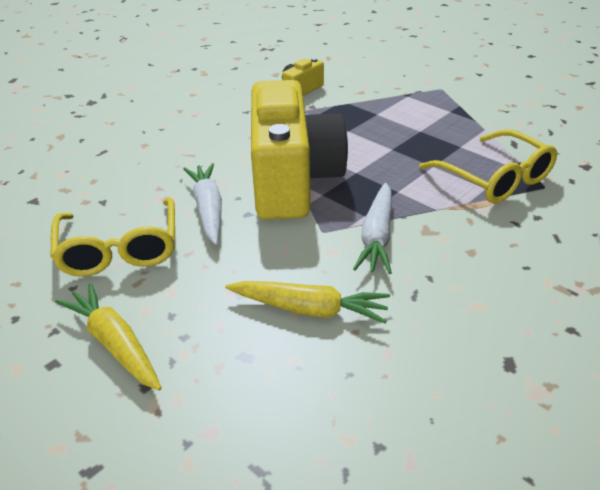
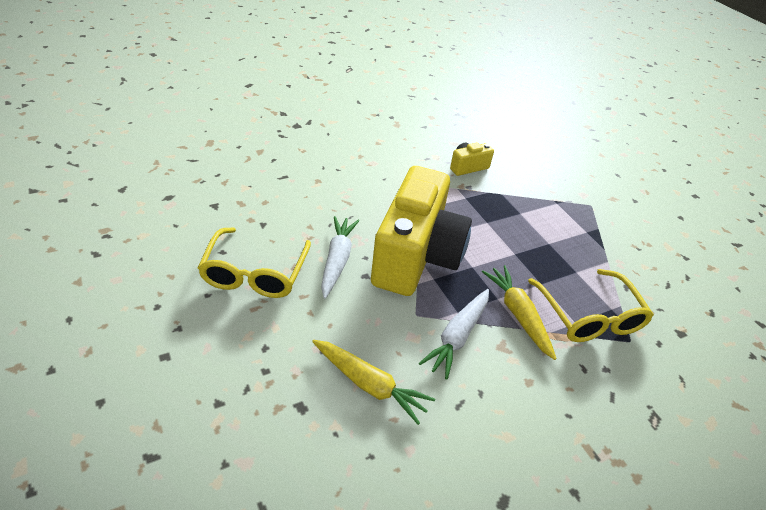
camera: 15 degrees right, 5 degrees up
yellow carrot [55,283,162,391] -> yellow carrot moved to [482,265,556,360]

